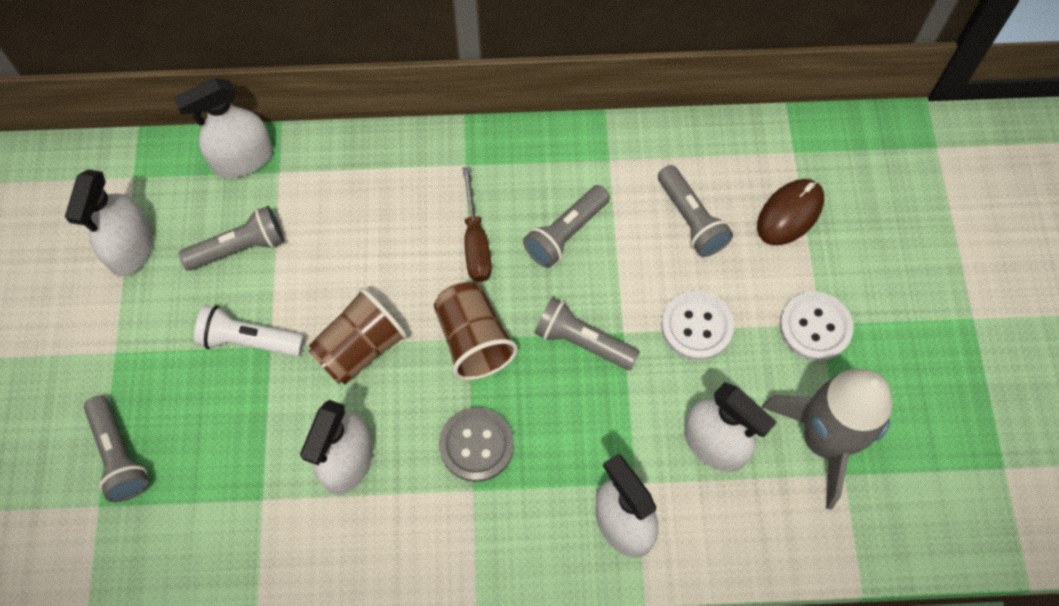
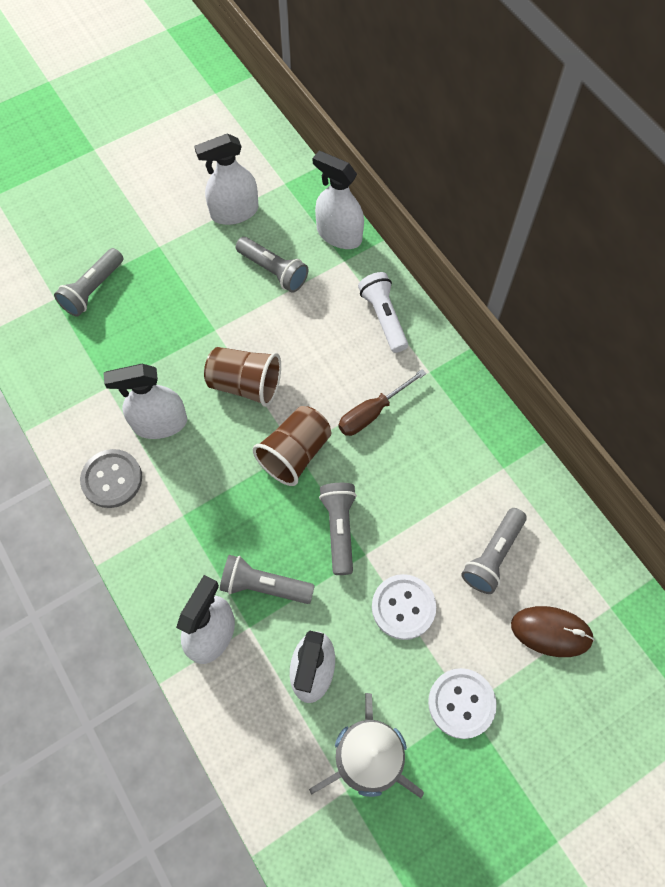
camera: 60 degrees right, 0 degrees up
white flashlight [194,305,305,357] -> white flashlight moved to [358,272,408,353]
grey button [439,407,514,482] -> grey button moved to [80,449,142,508]
grey flashlight [523,185,610,268] -> grey flashlight moved to [220,555,315,604]

